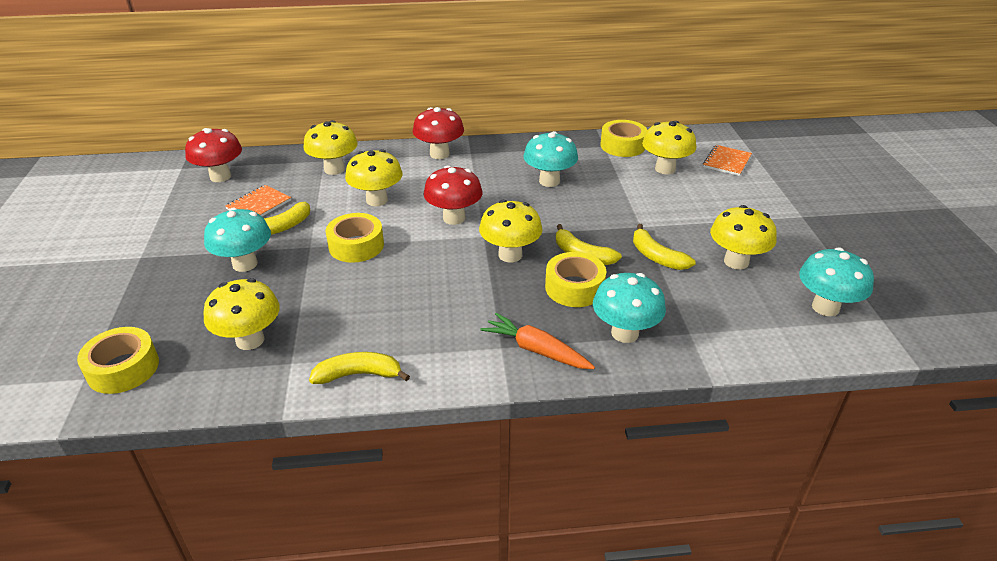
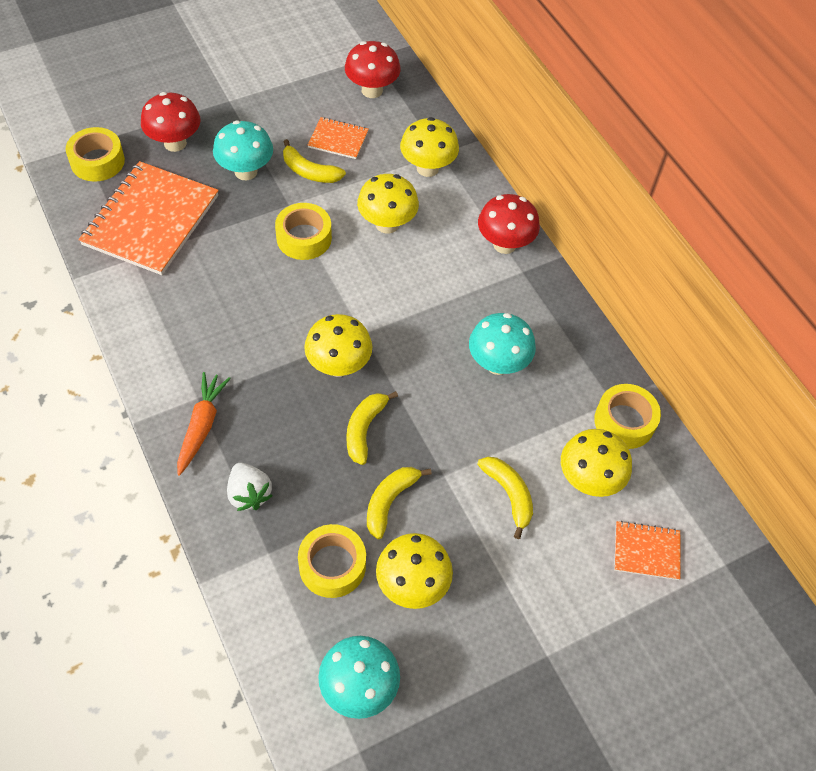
camera: 65 degrees right, 20 degrees up
yellow mushroom [203,278,280,350] -> orange notebook [78,161,219,275]
yellow banana [309,352,410,384] -> yellow banana moved to [477,457,533,539]
red mushroom [423,165,482,225] -> red mushroom moved to [141,92,200,152]
yellow tape [545,252,606,307] -> yellow tape moved to [298,524,366,598]
turquoise mushroom [593,273,666,343] -> white strawberry [227,463,272,511]

